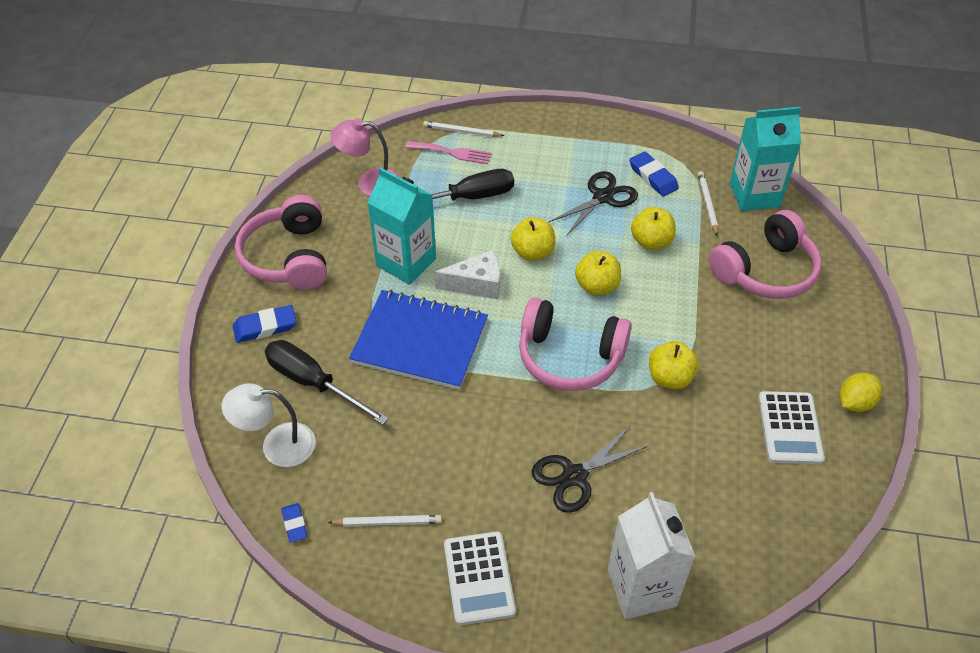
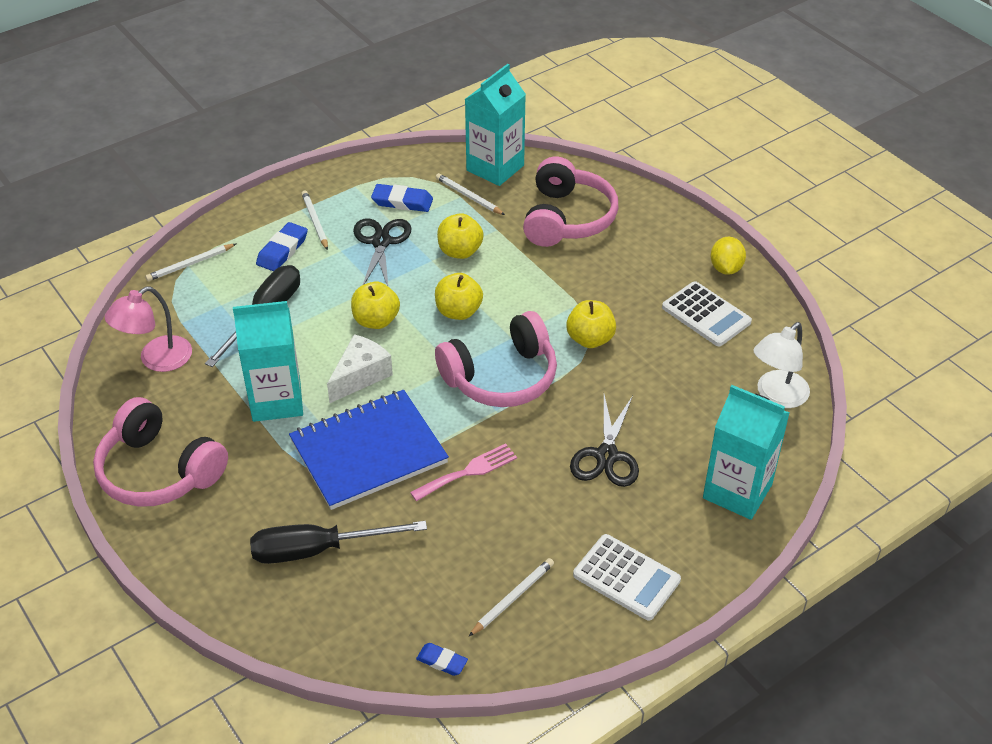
camera: 45 degrees left, 5 degrees down
white lamp [222,383,316,467] -> white lamp moved to [754,322,810,408]
blue eraser [233,305,296,343] -> blue eraser moved to [256,222,308,271]
pink fork [405,141,491,164] -> pink fork moved to [410,444,517,501]
white carton [608,492,696,619] -> turquoise carton [703,385,789,520]
none -> white pencil [301,190,328,250]

